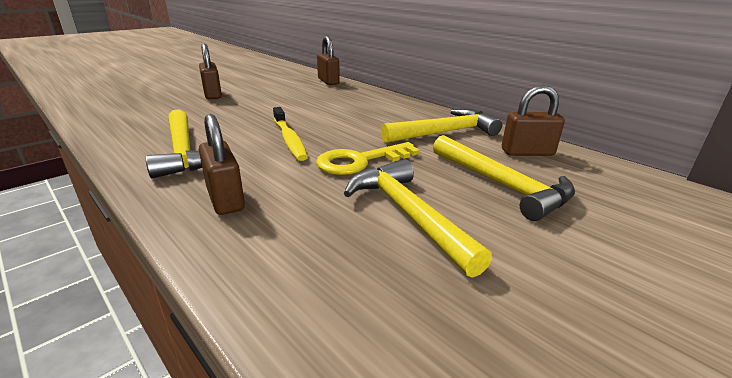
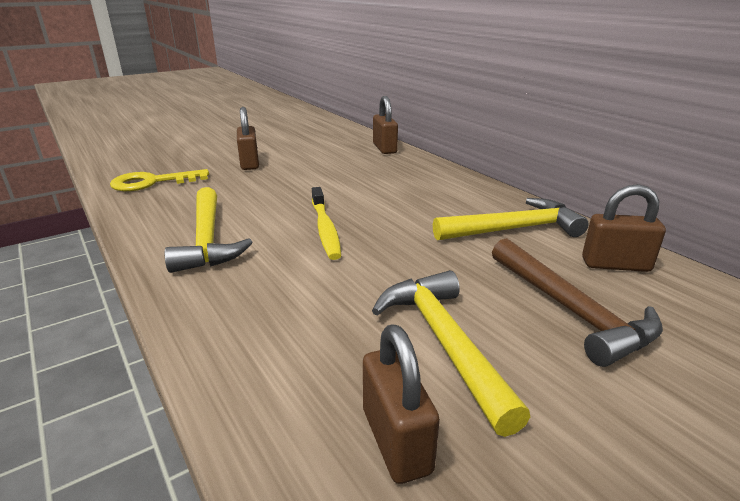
camera: 10 degrees right, 0 degrees up
brown padlock [199,114,245,215] -> brown padlock moved to [363,324,440,484]
yellow key [316,142,420,175] -> yellow key moved to [110,169,209,191]
yellow hammer [433,135,575,221] -> brown hammer [492,238,663,367]

